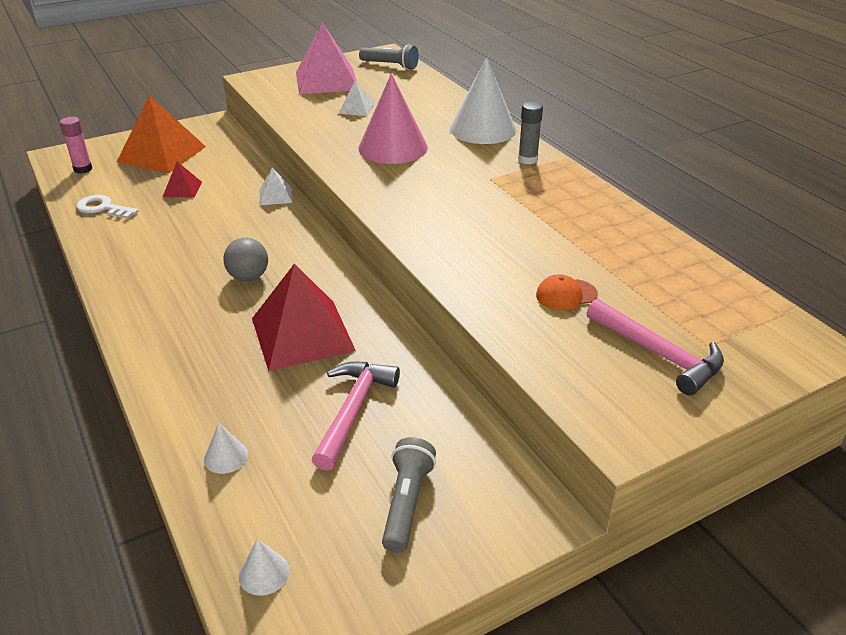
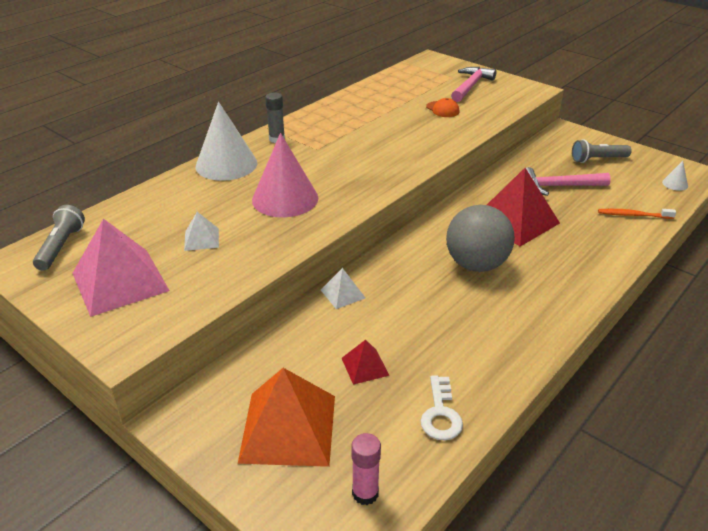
camera: 110 degrees left, 0 degrees up
white cone [204,423,248,474] -> orange toothbrush [598,209,676,219]
grey ball [223,238,268,281] -> grey ball [446,205,515,272], size x1.77

